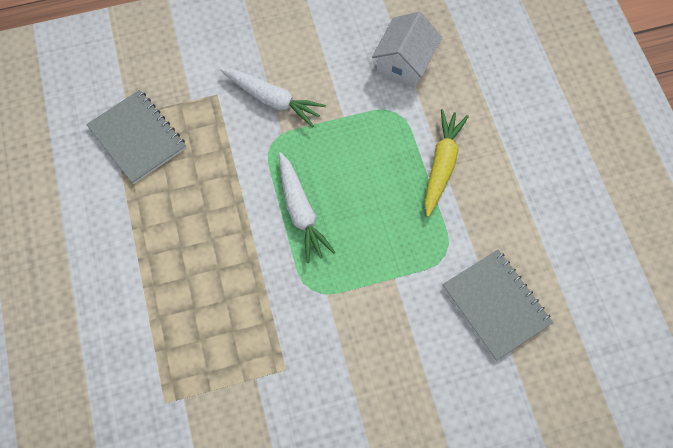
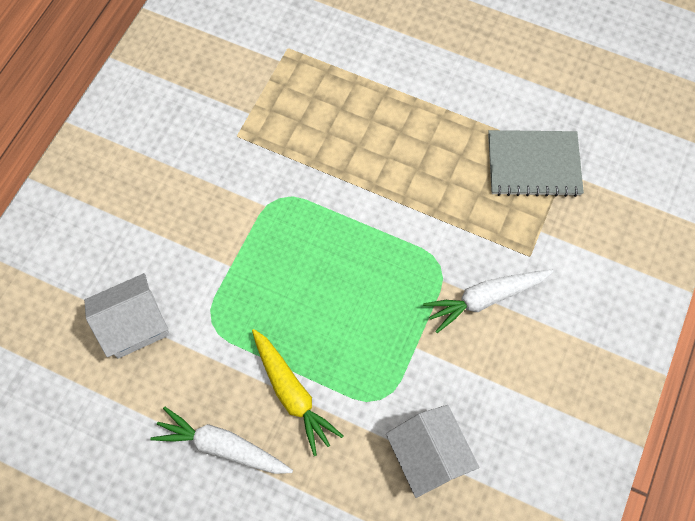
camera: 130 degrees right, 0 degrees up
white carrot [279,152,335,263] -> white carrot moved to [150,407,293,474]
grey notebook [442,250,553,361] -> white house [84,273,170,359]

